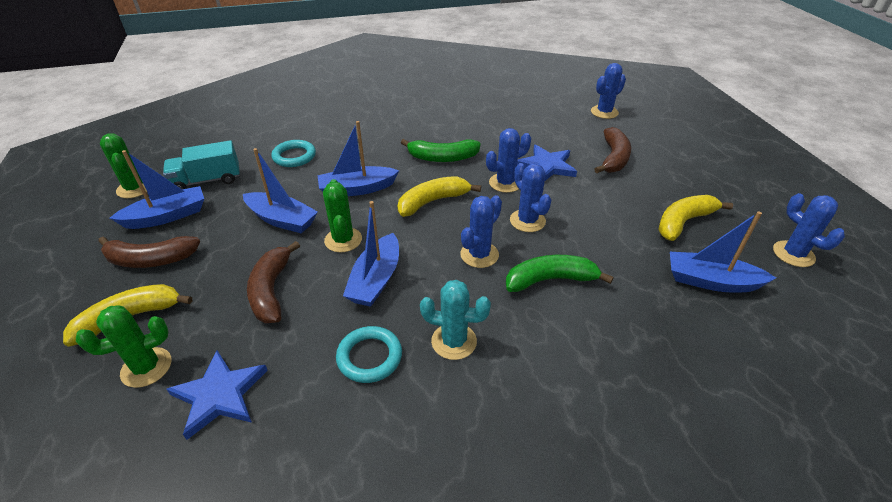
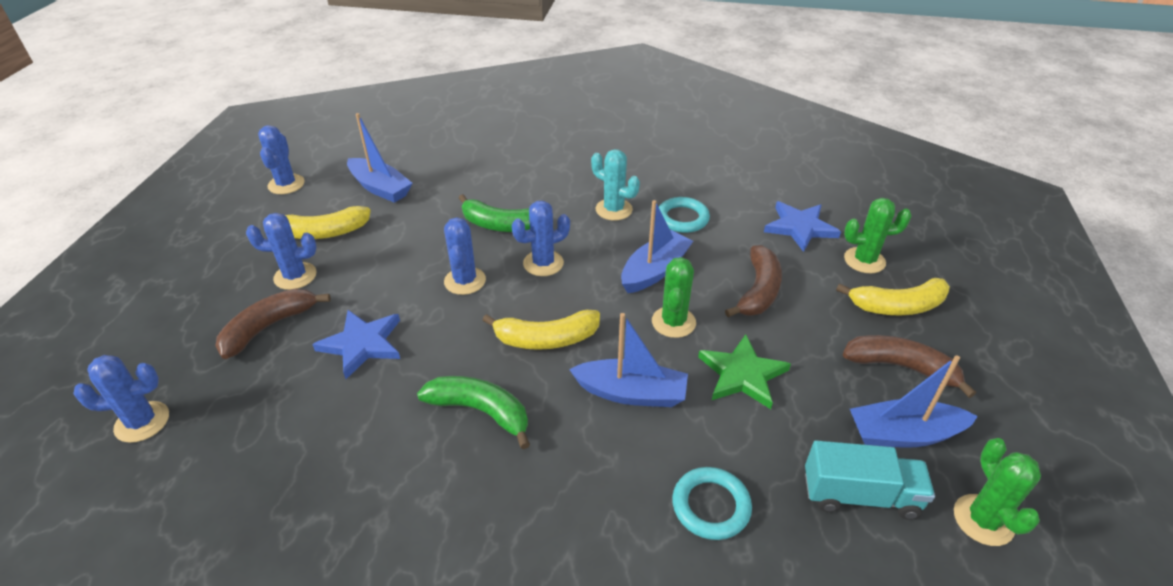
camera: 155 degrees left, 0 degrees up
blue boat [243,148,318,234] -> green star [698,334,791,409]
blue cactus [486,128,531,193] -> blue cactus moved to [246,213,317,290]

